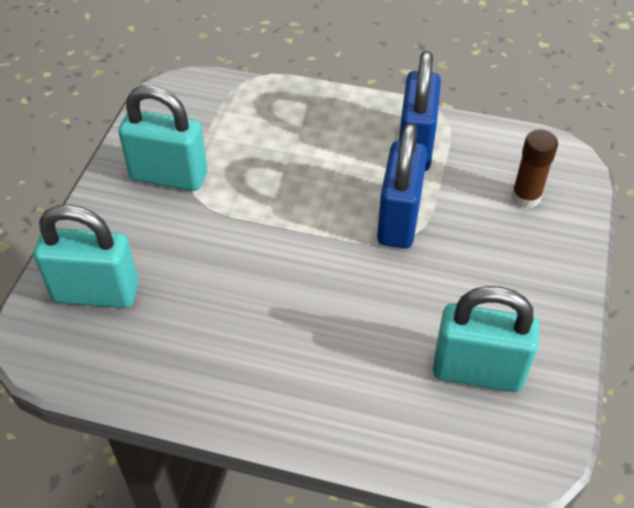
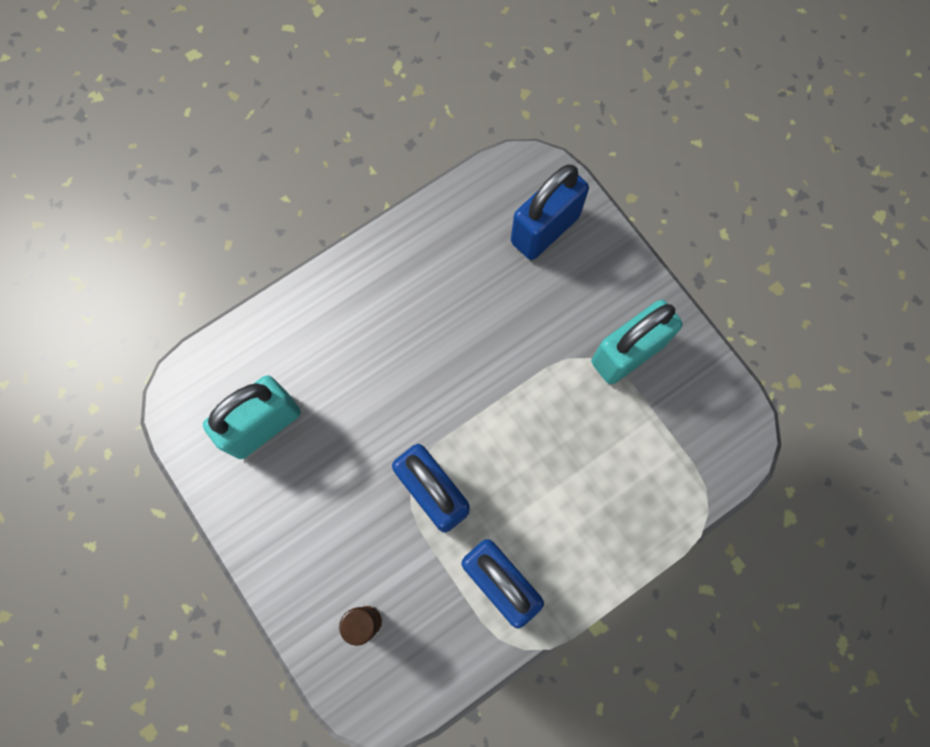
camera: 130 degrees right, 25 degrees up
turquoise padlock [34,205,139,308] -> blue padlock [511,165,589,260]

